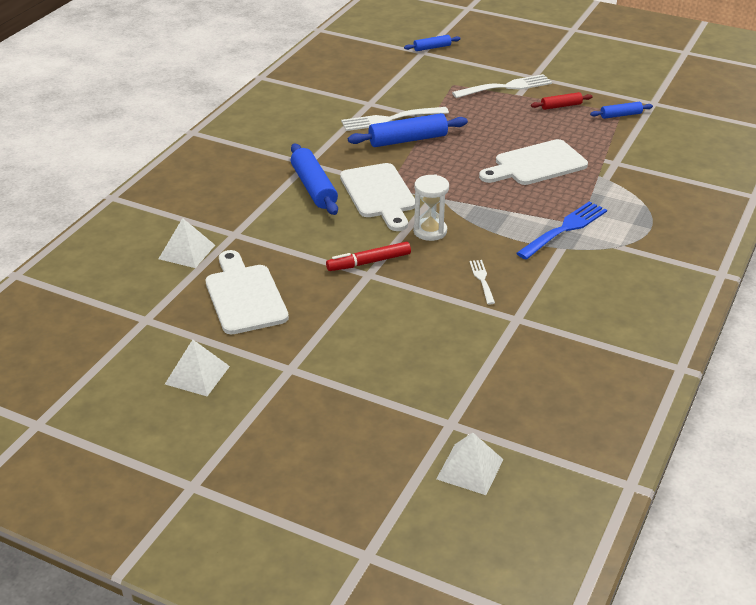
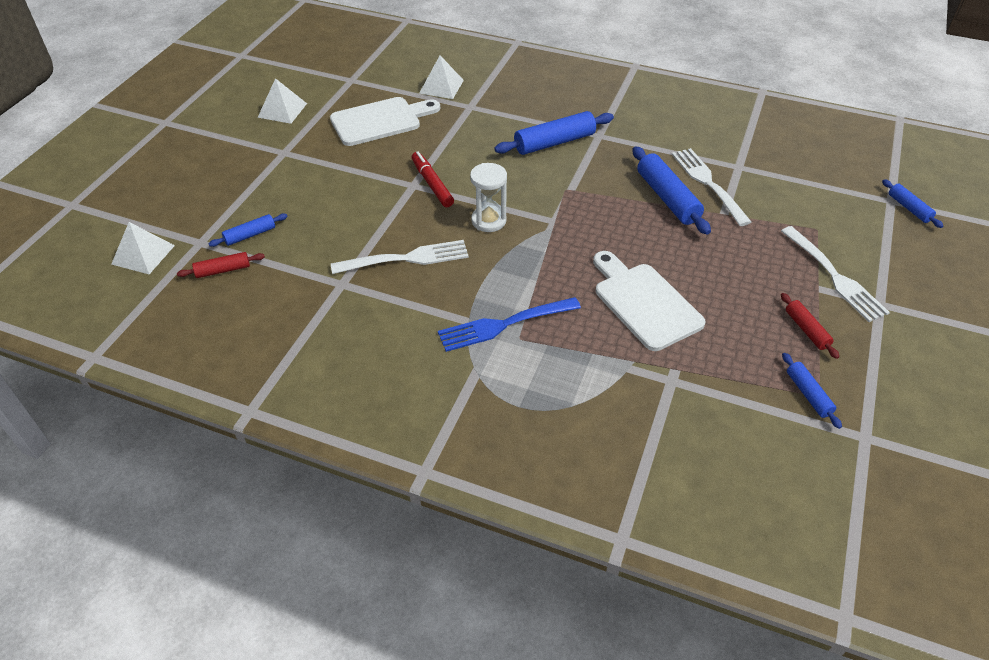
camera: 85 degrees right, 10 degrees up
white cutting board [340,163,415,231] -> none
white fork [469,260,495,305] -> white fork [331,240,469,274], size x1.84
blue fork [516,201,607,260] -> blue fork turned 120 degrees clockwise [438,297,581,352]
none -> red rolling pin [177,252,265,278]
none -> blue rolling pin [208,214,288,247]

